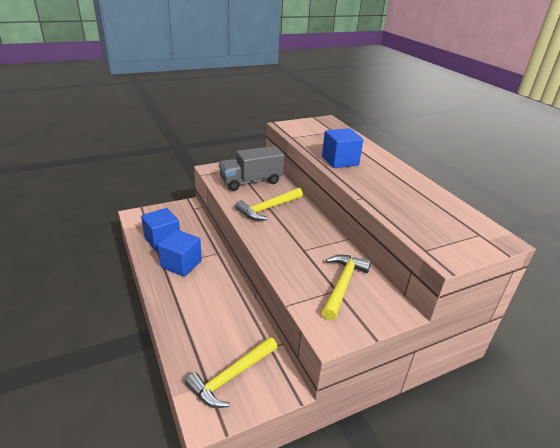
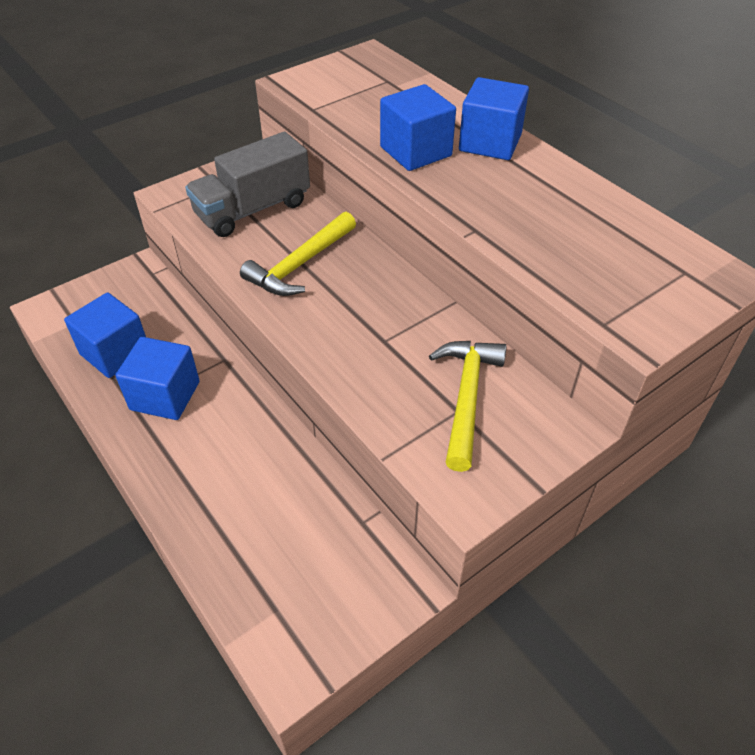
camera: 10 degrees left, 15 degrees up
yellow hammer [185,337,277,408] -> none
none -> blue cube [459,77,529,160]

